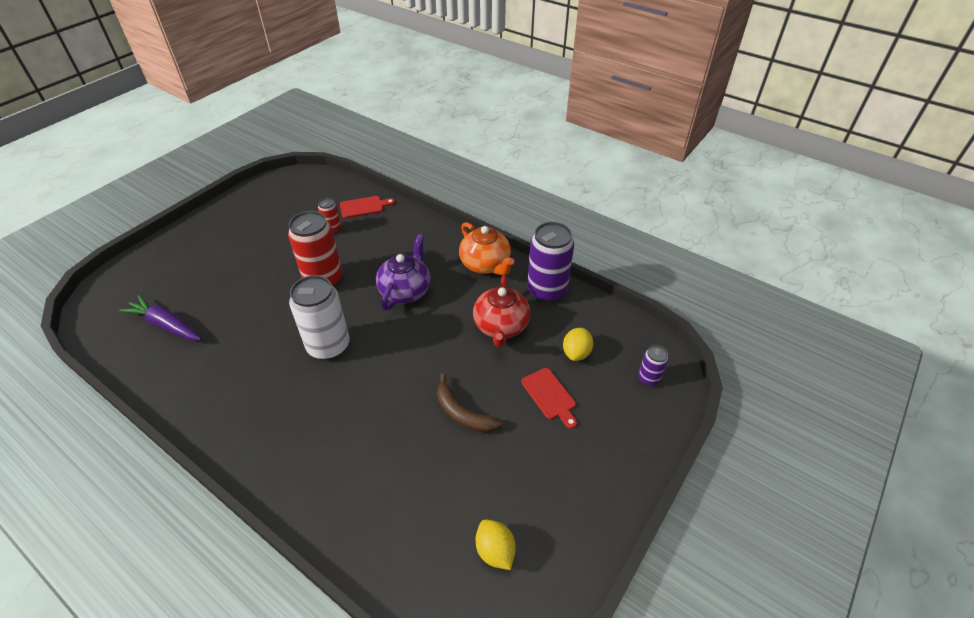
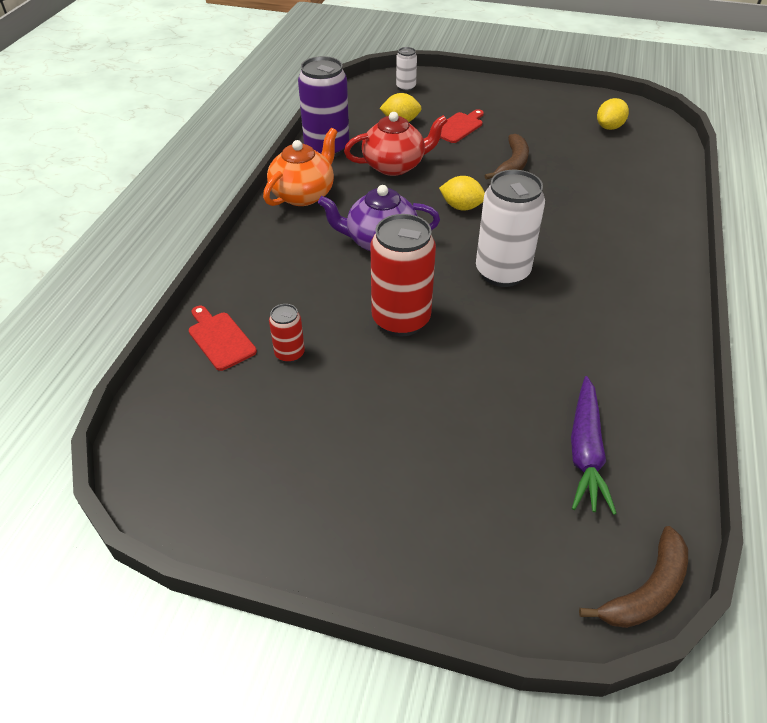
camera: 110 degrees left, 0 degrees up
purple can [638,345,669,386] -> white can [396,47,417,91]
none -> yellow lemon [439,176,485,211]
none -> brown banana [579,526,688,628]

